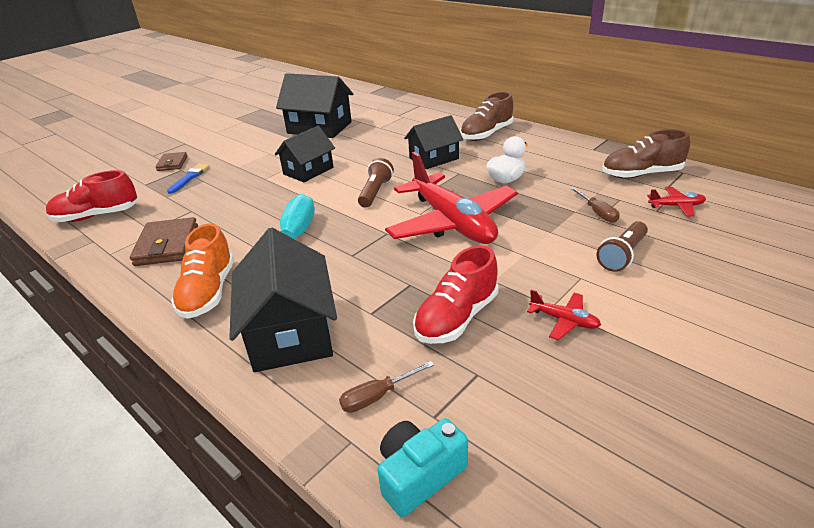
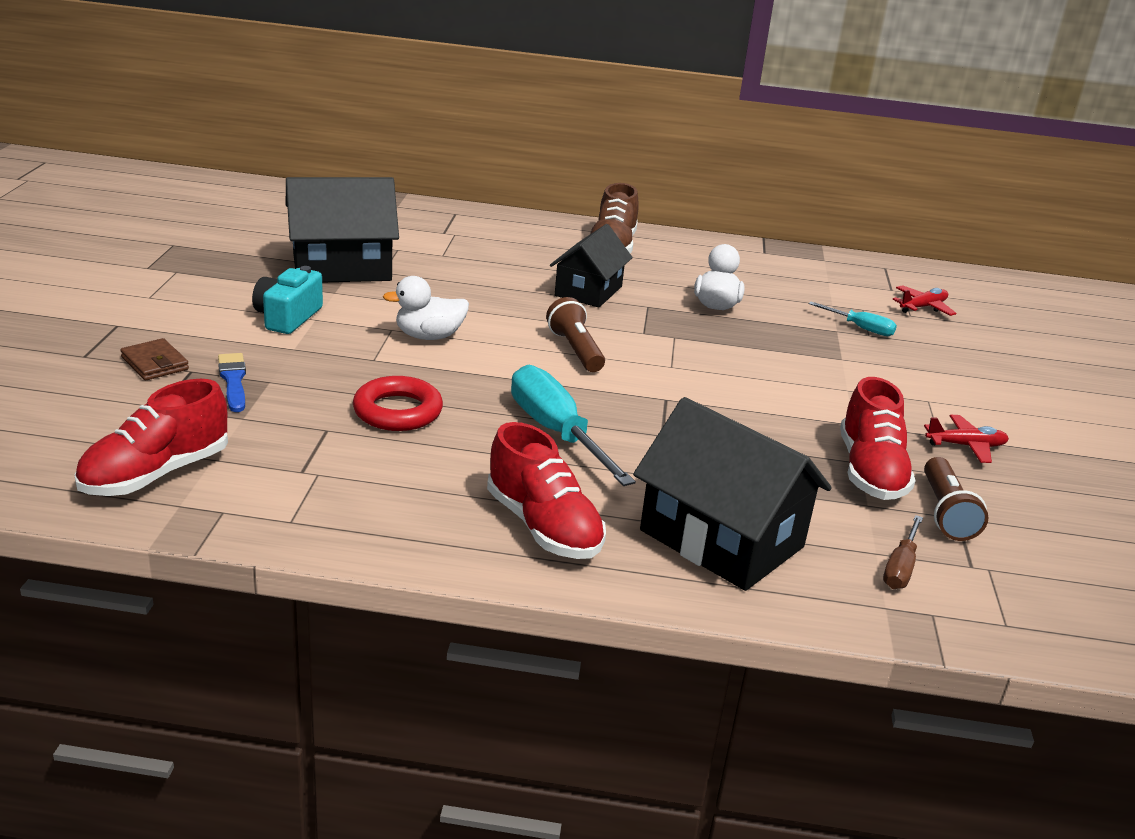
camera: 40 degrees left, 5 degrees down
brown wallet [130,217,198,266] -> none
orange shoe [171,223,234,319] -> red shoe [487,422,606,559]
black house [275,126,335,182] -> white duck [383,276,469,340]
turquoise camera [377,418,468,517] -> turquoise camera moved to [252,266,323,334]
red plane [385,152,518,244] -> none
brown screwdriver [570,187,620,223] -> turquoise screwdriver [809,302,897,336]
brown flashlight [597,221,648,272] -> brown flashlight moved to [924,457,988,541]
brown shoe [602,130,690,179] -> none
none -> red ring [353,376,443,431]

